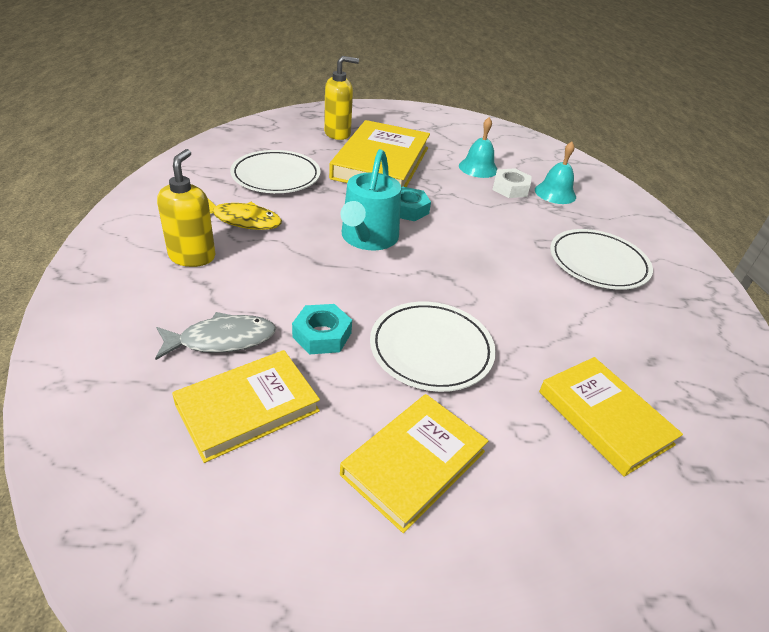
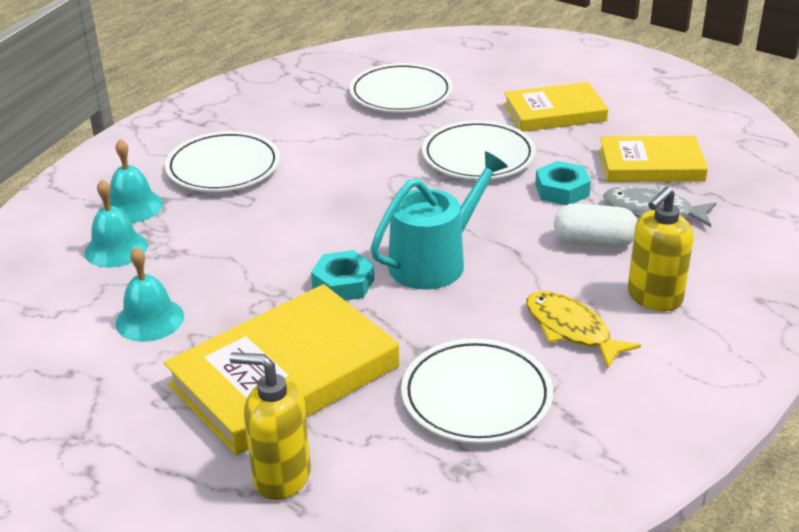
camera: 140 degrees left, 5 degrees down
white nut [492,168,532,198] -> none
yellow book [539,357,683,477] -> white plate [349,63,453,112]
none -> turquoise bell [110,139,163,223]
none -> white capsule [554,203,637,248]

